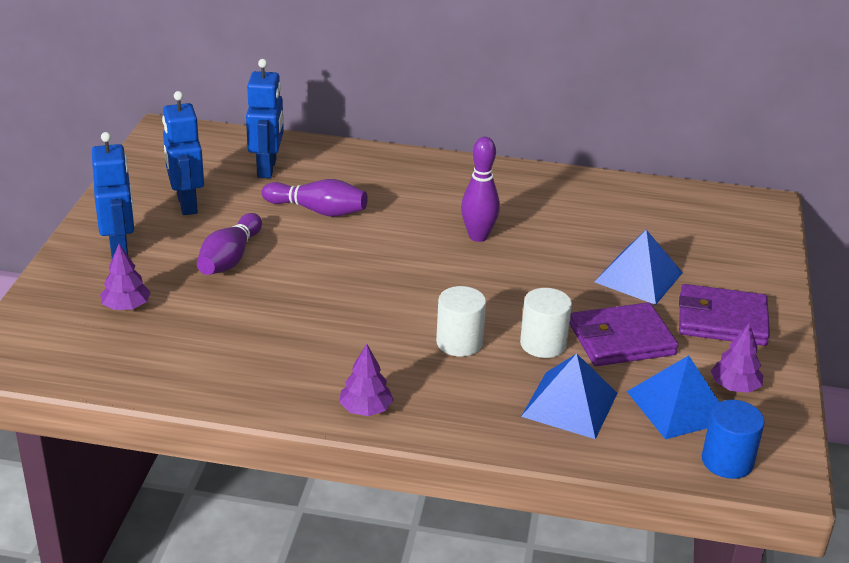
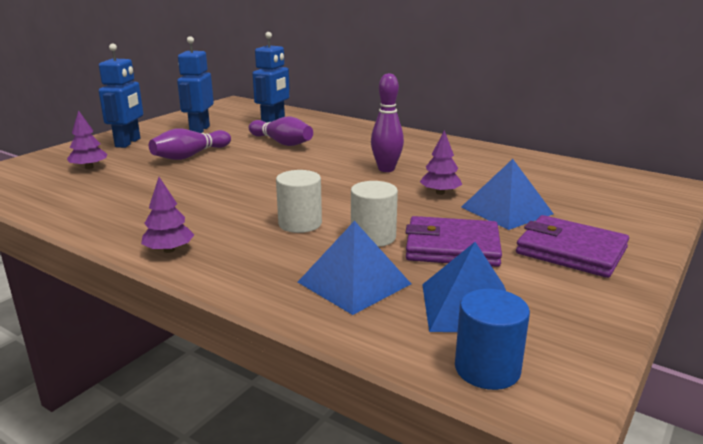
camera: 25 degrees right, 10 degrees down
purple tree [711,323,763,393] -> purple tree moved to [420,130,462,195]

